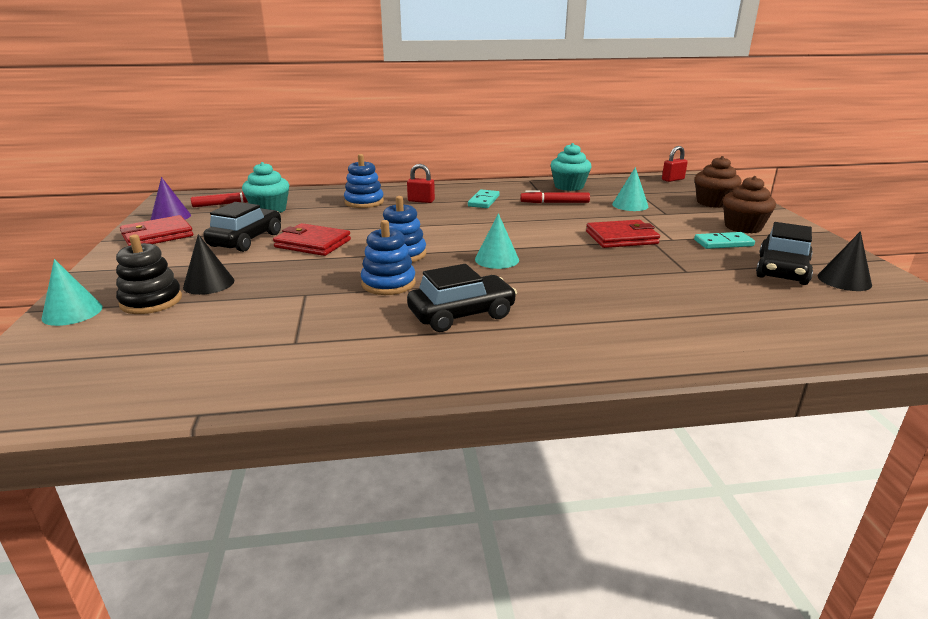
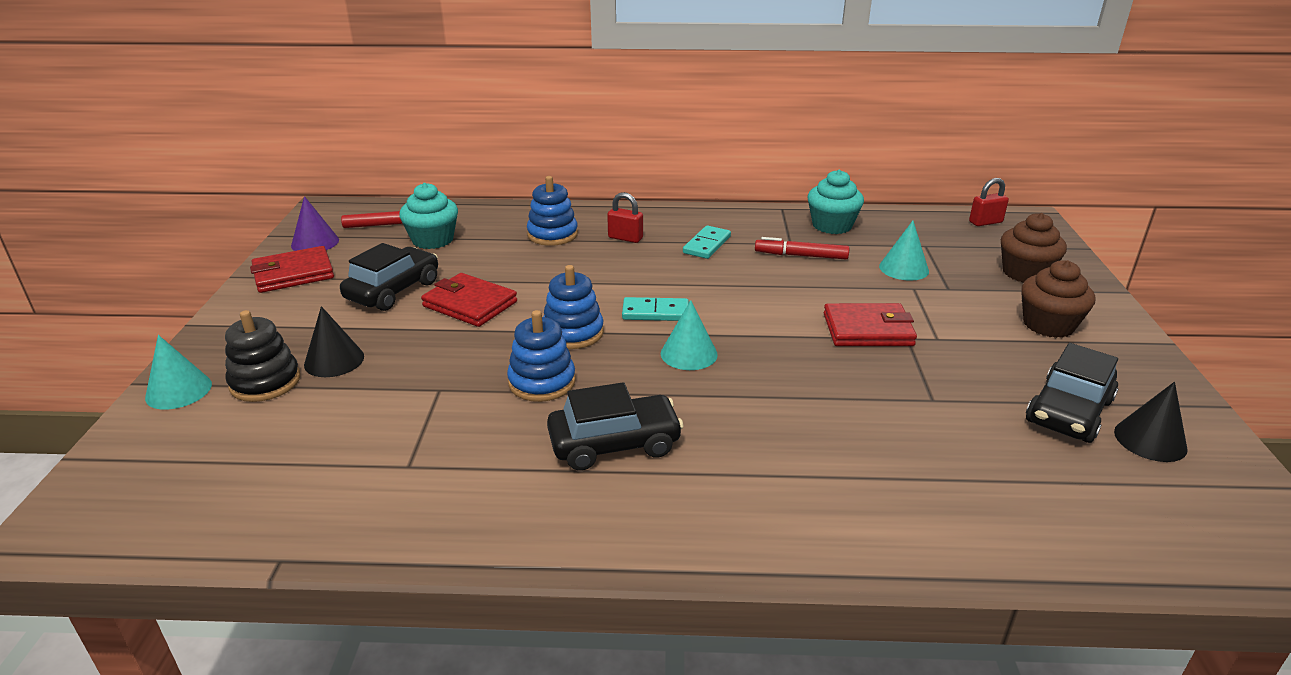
camera: 10 degrees right, 5 degrees up
turquoise domino [694,232,755,249] -> turquoise domino moved to [622,297,689,321]

